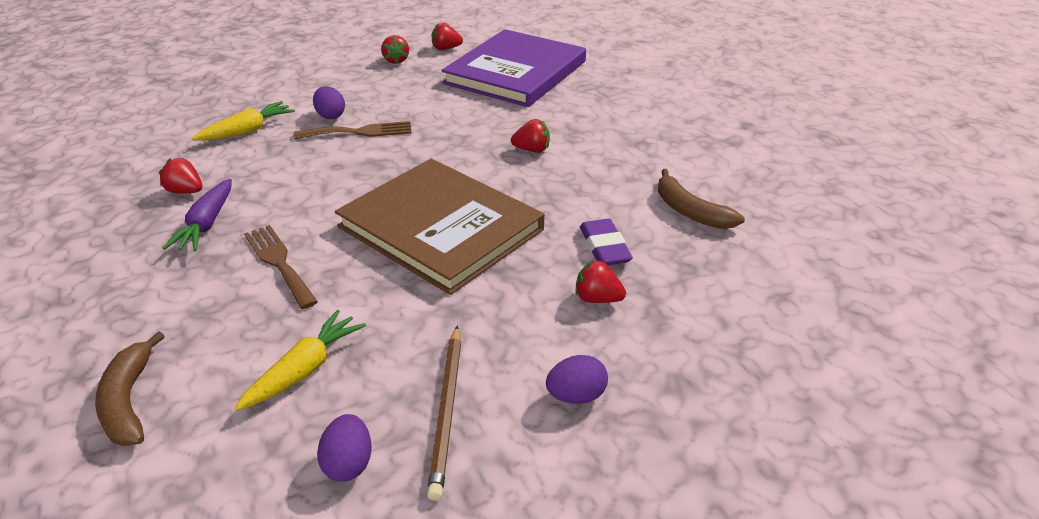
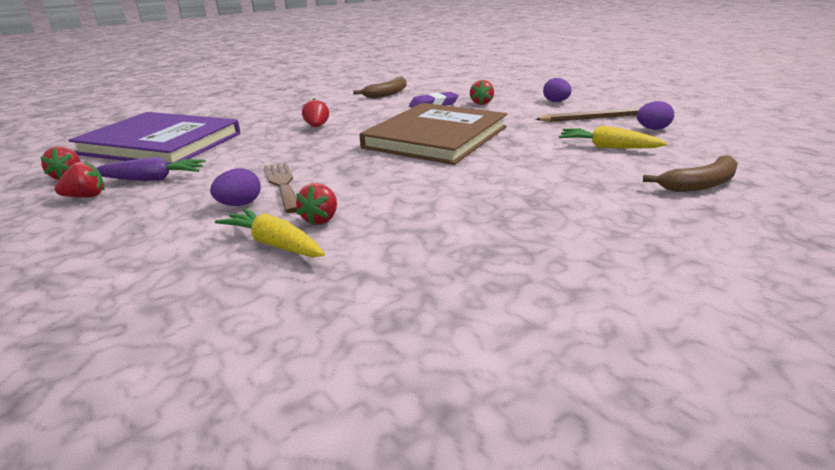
camera: 100 degrees left, 10 degrees down
red strawberry [159,158,202,194] -> red strawberry moved to [296,183,337,225]
purple carrot [163,179,232,251] -> purple carrot moved to [97,156,206,181]
brown fork [244,225,318,309] -> none

